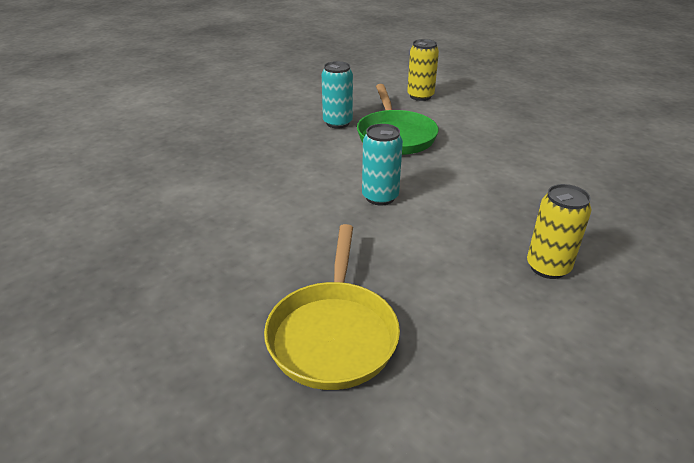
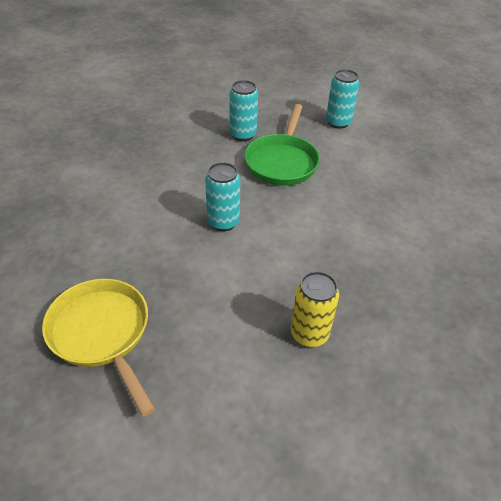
camera: 20 degrees right, 10 degrees up
yellow pan [264,224,400,390] -> yellow pan turned 120 degrees clockwise [42,279,155,417]
yellow can [407,39,439,101] -> turquoise can [326,69,359,129]

